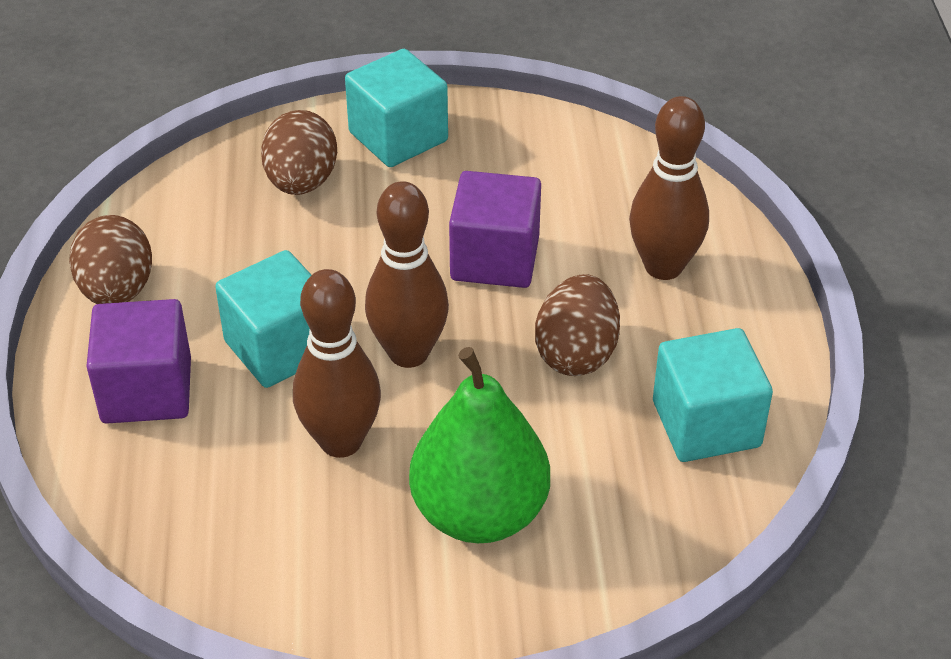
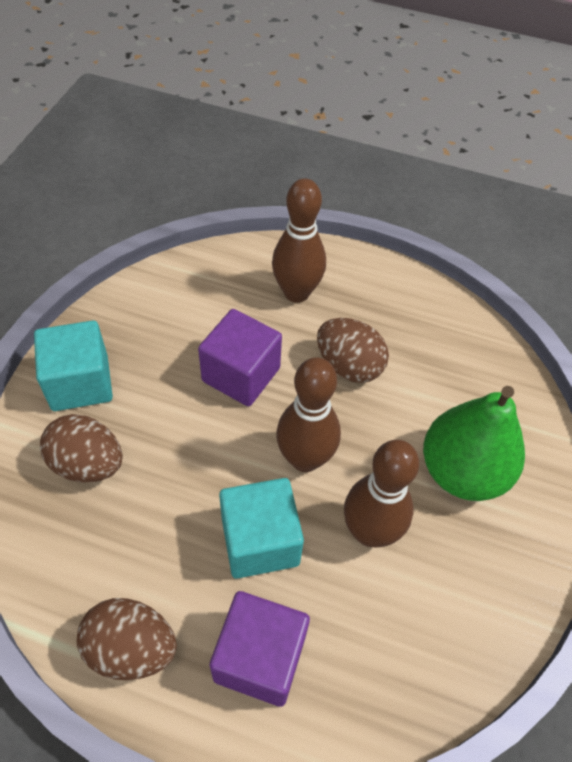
camera: 70 degrees left, 10 degrees up
turquoise cube [653,328,773,462] -> none

